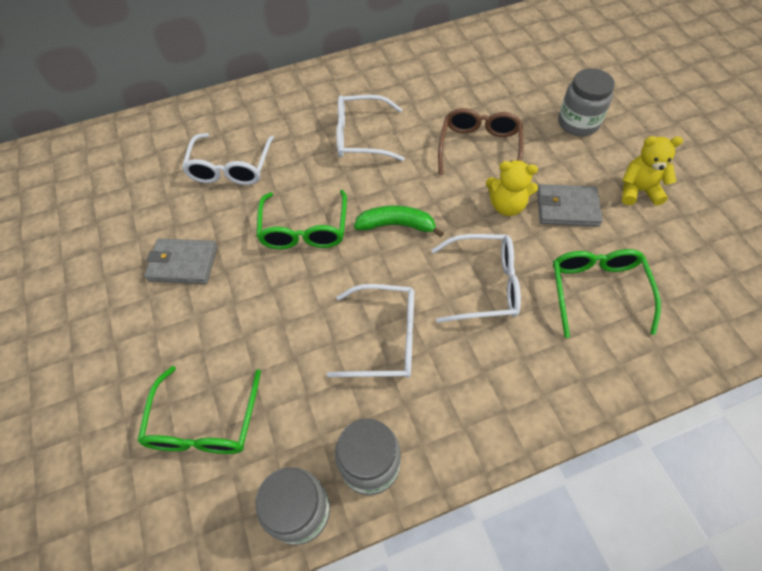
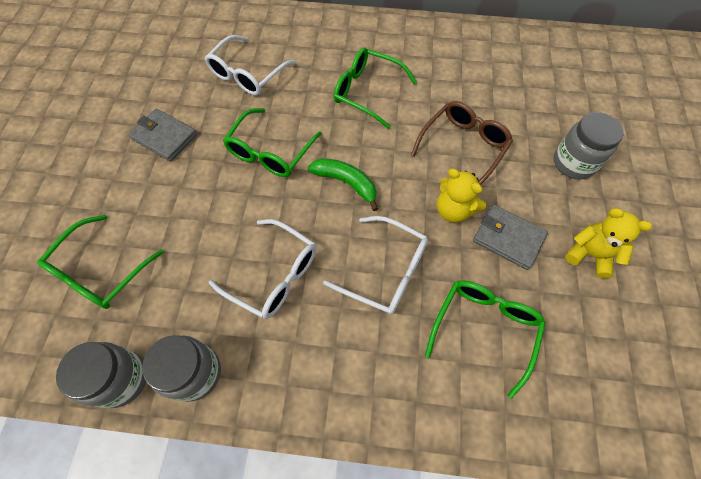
camera: 25 degrees right, 5 degrees up
white glasses [336,95,405,161] -> green glasses [334,47,417,129]

